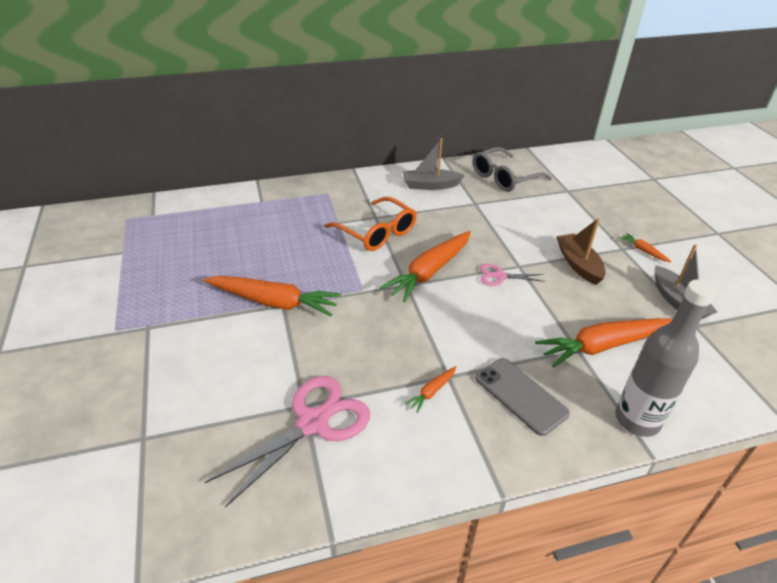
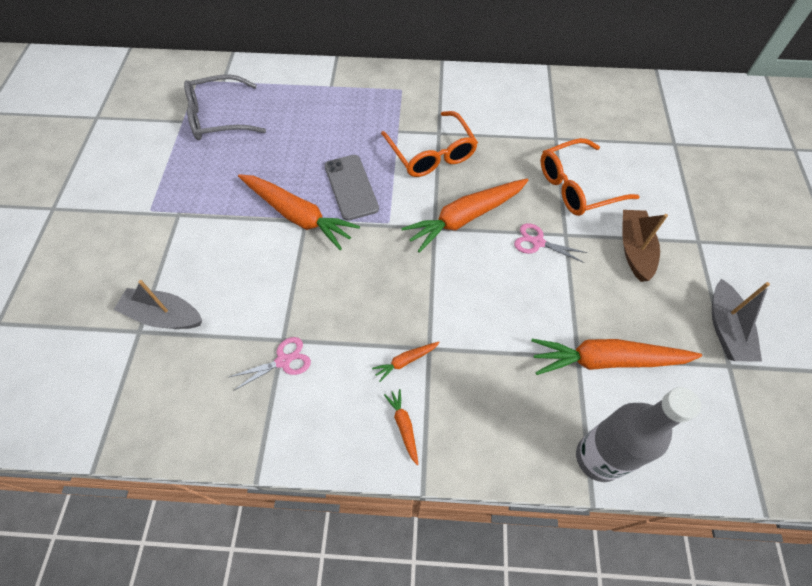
camera: 20 degrees right, 20 degrees up
pink scissors [205,376,370,508] -> pink scissors [229,337,311,391], size x0.51
grey boat [403,138,465,190] -> grey boat moved to [114,280,202,329]
grey glasses [473,147,552,192] -> grey glasses moved to [184,74,266,140]
grey phone [475,358,570,436] -> grey phone moved to [325,155,379,221]
orange carrot [619,233,671,262] -> orange carrot moved to [384,389,419,465]
none -> orange glasses [540,138,640,216]

